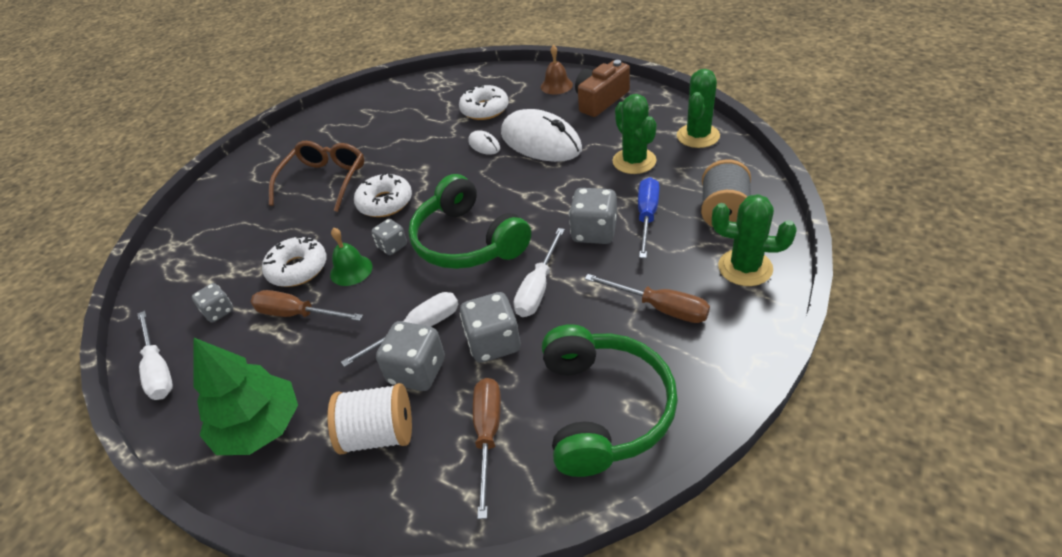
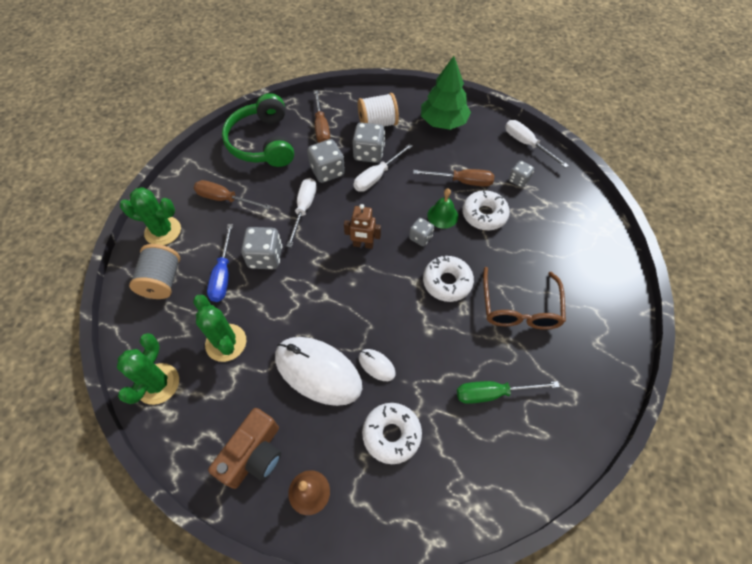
camera: 165 degrees right, 15 degrees up
green headphones [408,174,531,269] -> brown robot [344,204,381,249]
none -> green screwdriver [457,381,560,404]

